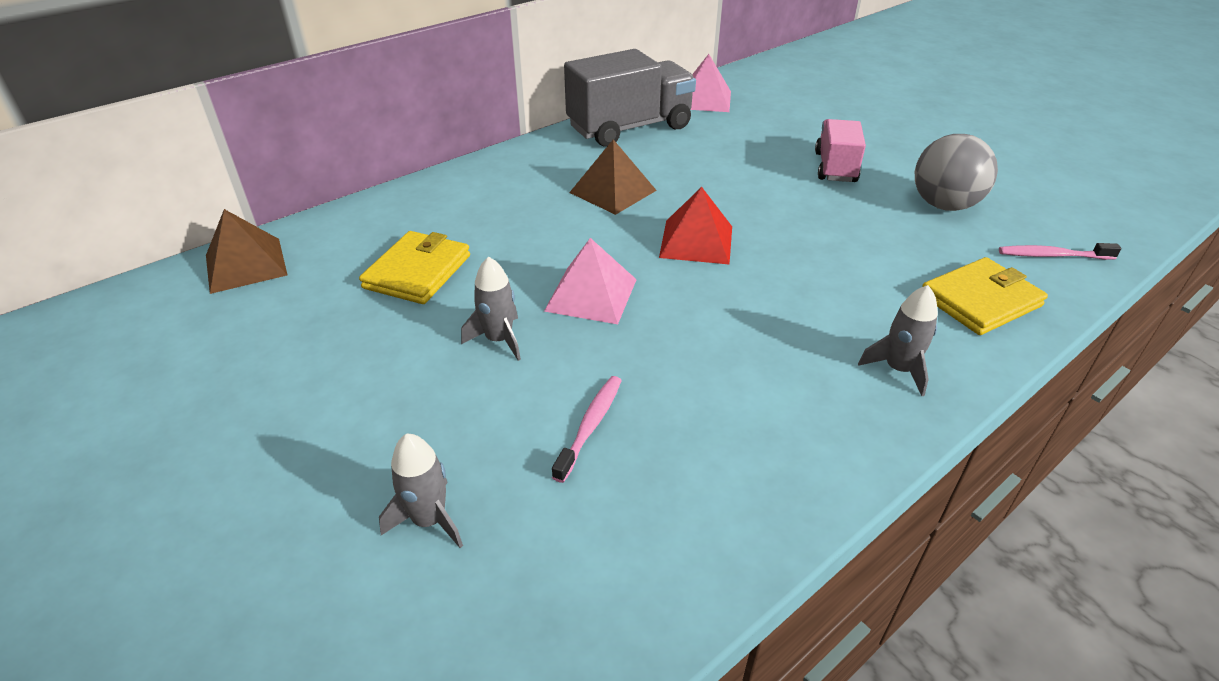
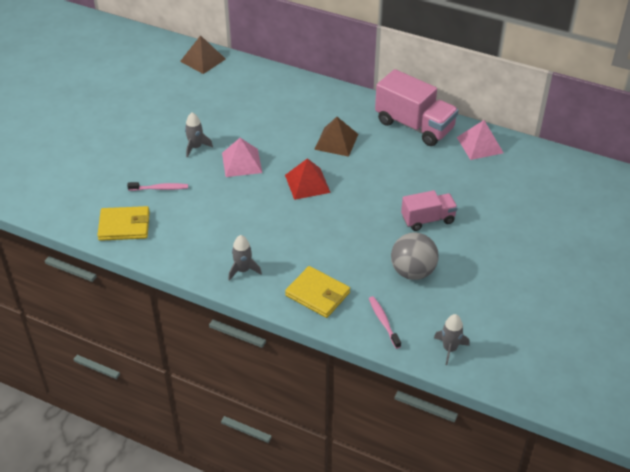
camera: 65 degrees right, 5 degrees up
yellow wallet [359,231,470,304] -> yellow wallet moved to [97,206,150,241]
grey rocket [379,434,463,548] -> grey rocket moved to [434,314,469,365]
grey truck [564,49,696,147] -> pink truck [375,69,459,146]

